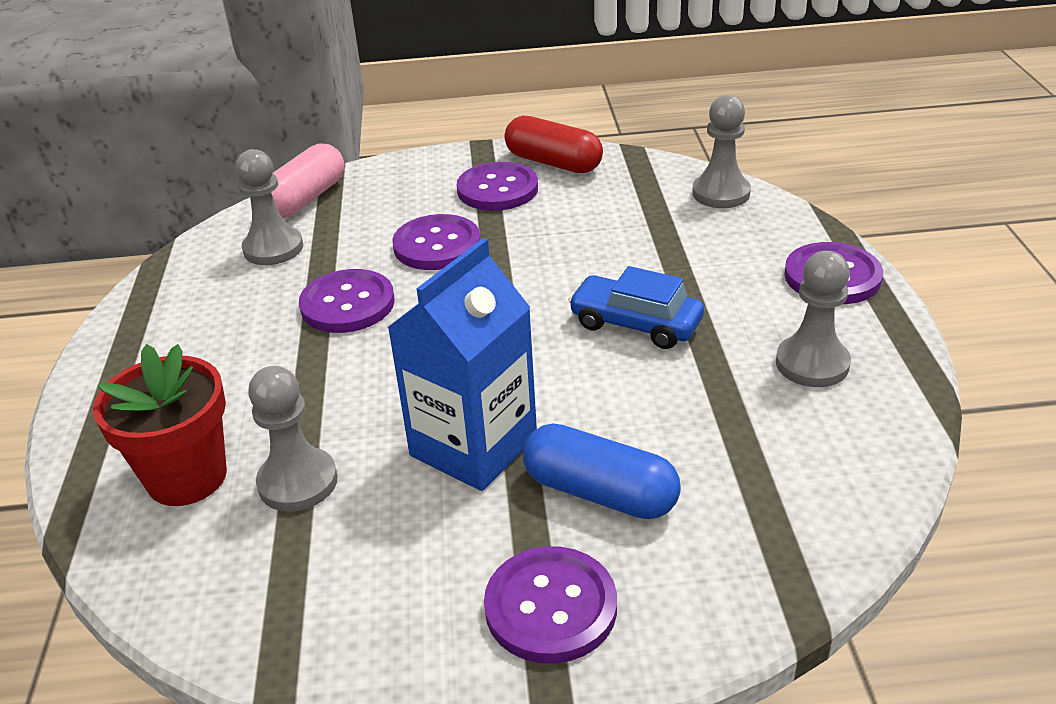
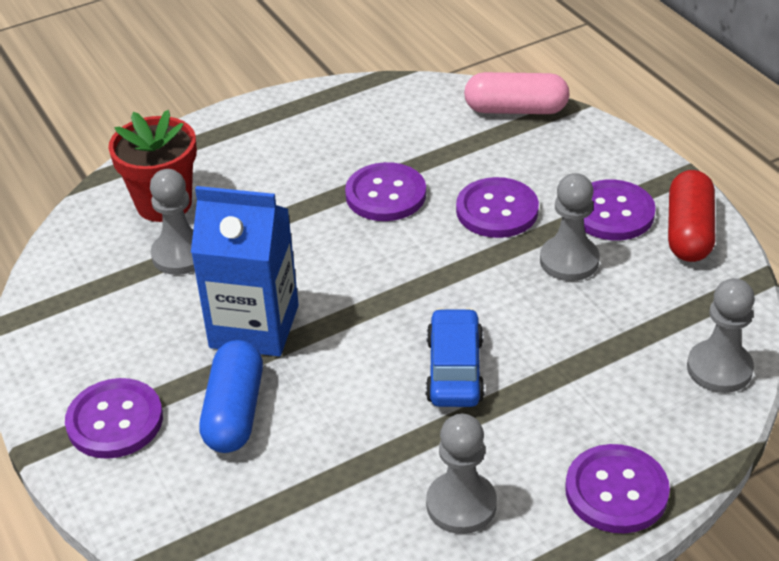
camera: 65 degrees right, 5 degrees up
grey pawn [235,149,303,265] -> grey pawn moved to [540,173,600,281]

